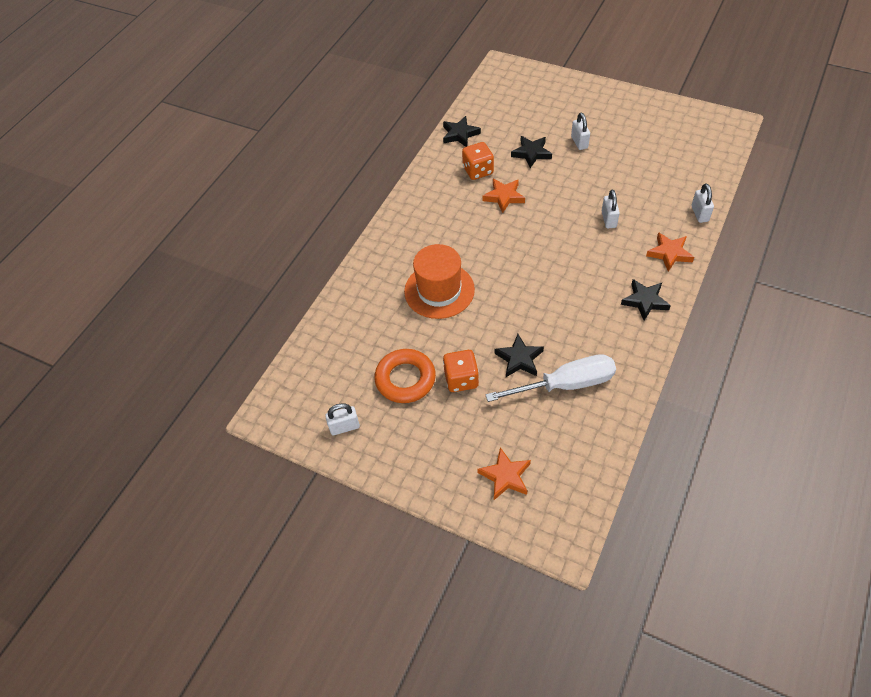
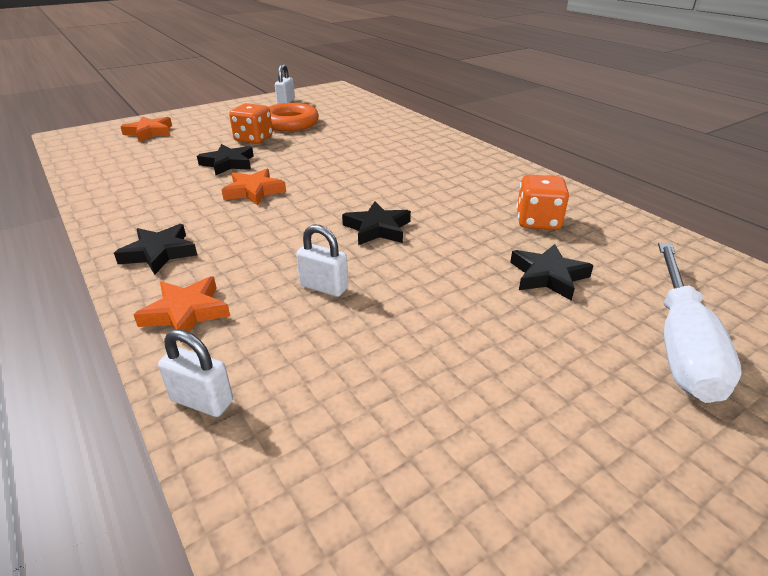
camera: 115 degrees right, 20 degrees down
orange hat [404,244,475,319] -> none
black star [443,116,481,147] -> black star moved to [342,201,411,245]
orange star [482,179,525,213] -> orange star moved to [222,169,286,206]
white screwdriver [485,354,616,402] -> white screwdriver moved to [658,243,741,403]
white padlock [571,113,590,150] -> none

